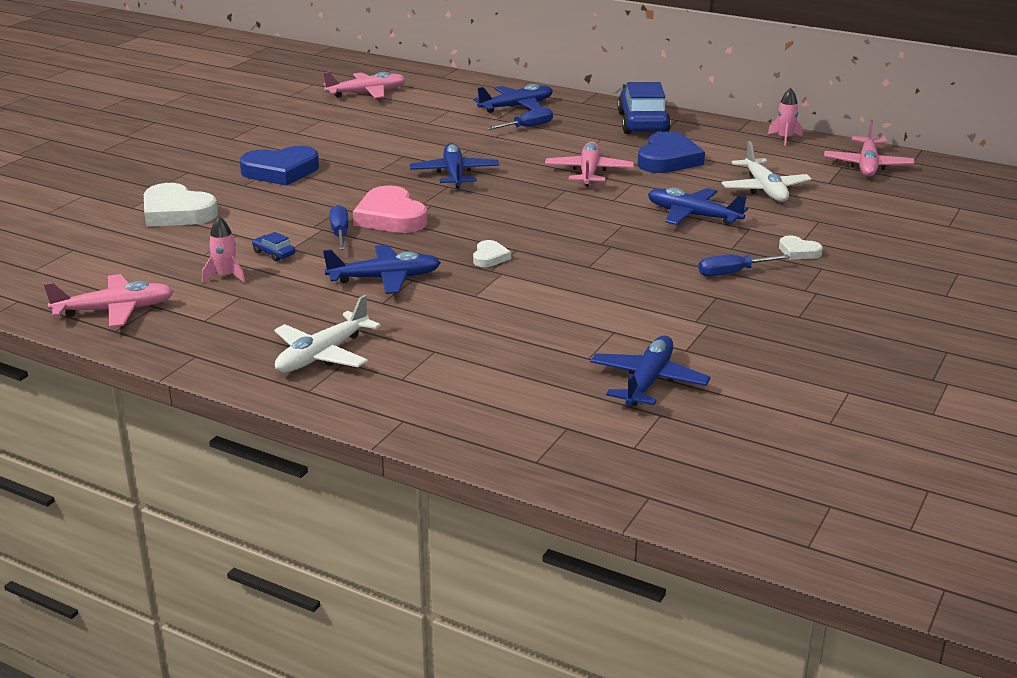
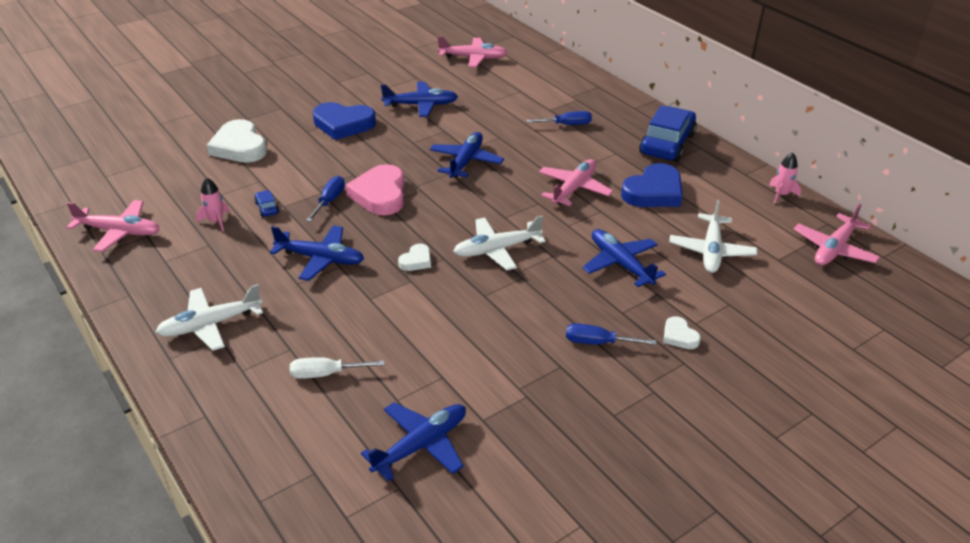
camera: 25 degrees right, 10 degrees up
blue plane [473,84,553,113] -> blue plane moved to [381,82,458,117]
none -> white screwdriver [290,357,385,379]
none -> white plane [453,216,546,270]

